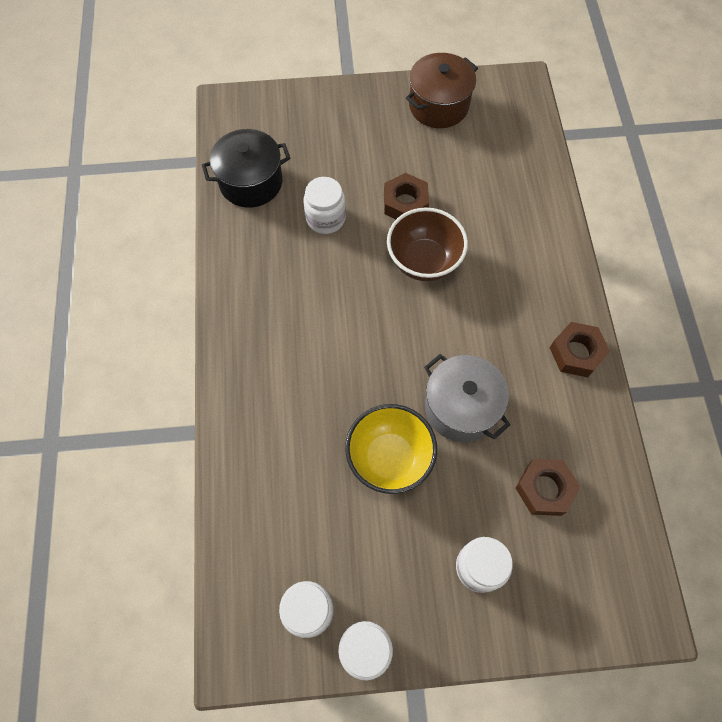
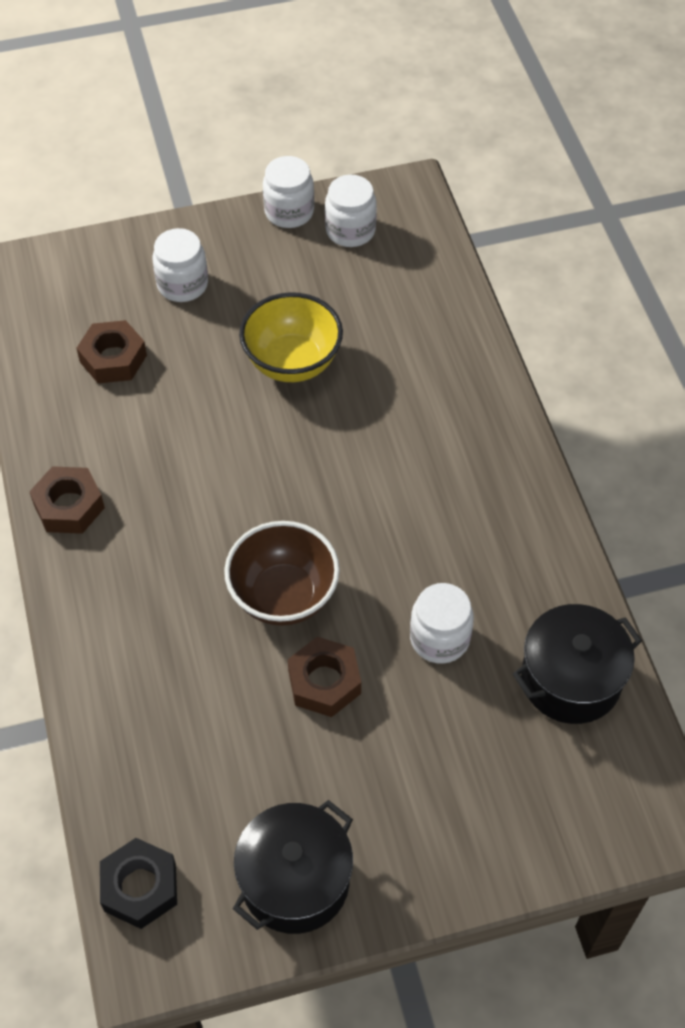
camera: 170 degrees right, 10 degrees down
brown pot [406,53,478,128] -> black pot [233,800,353,934]
grey pot [424,354,510,442] -> none
none -> black nut [100,838,177,929]

